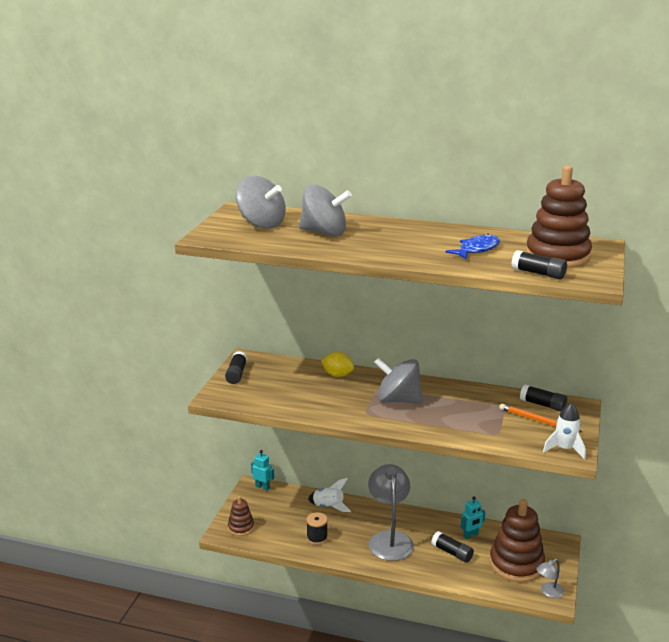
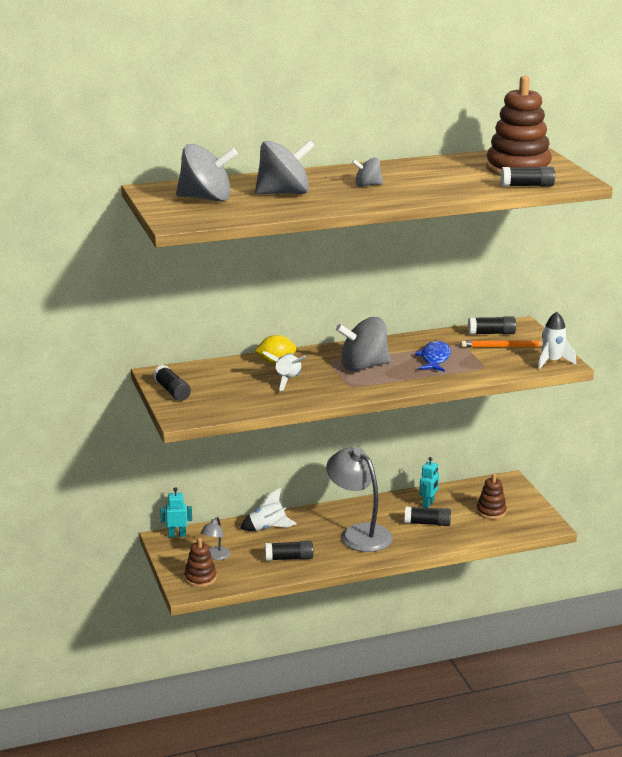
camera: 35 degrees left, 0 degrees up
black spool [306,512,328,545] -> black glue stick [265,541,313,561]
blue fish [445,234,500,259] -> blue fish moved to [415,340,451,372]
brown stacking toy [490,499,545,582] -> brown stacking toy [477,474,507,519], size x0.51
grey lamp [537,559,564,598] -> grey lamp moved to [201,517,231,560]
none -> white rocket [262,351,306,392]
none -> grey spinning top [352,157,383,187]

